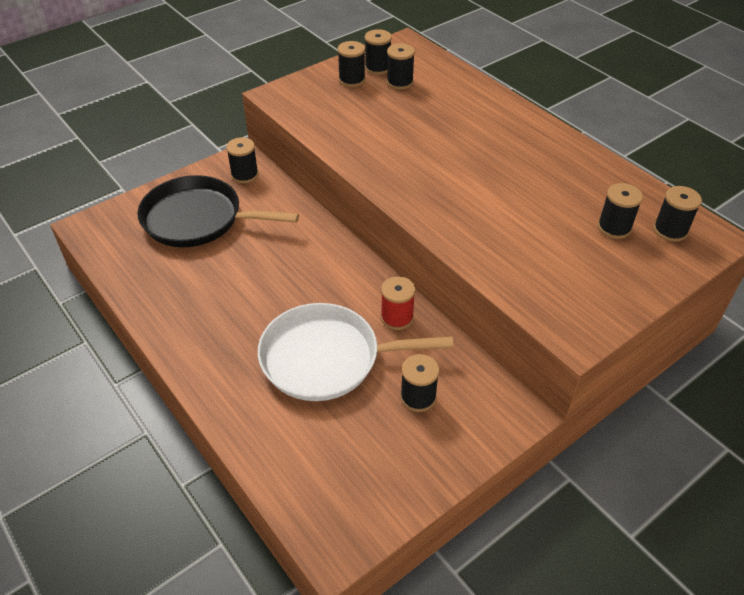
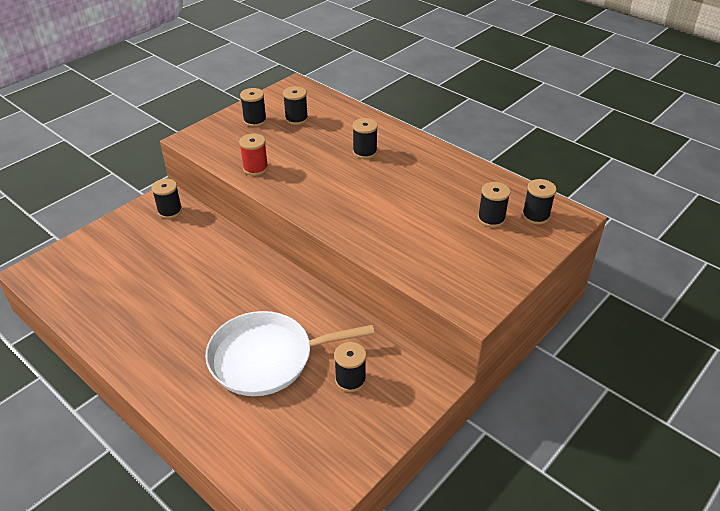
camera: 10 degrees left, 5 degrees down
black pan [137,175,299,247] -> none
black spool [365,29,392,75] -> black spool moved to [353,118,378,159]
red spool [381,276,416,330] -> red spool moved to [239,134,268,176]

